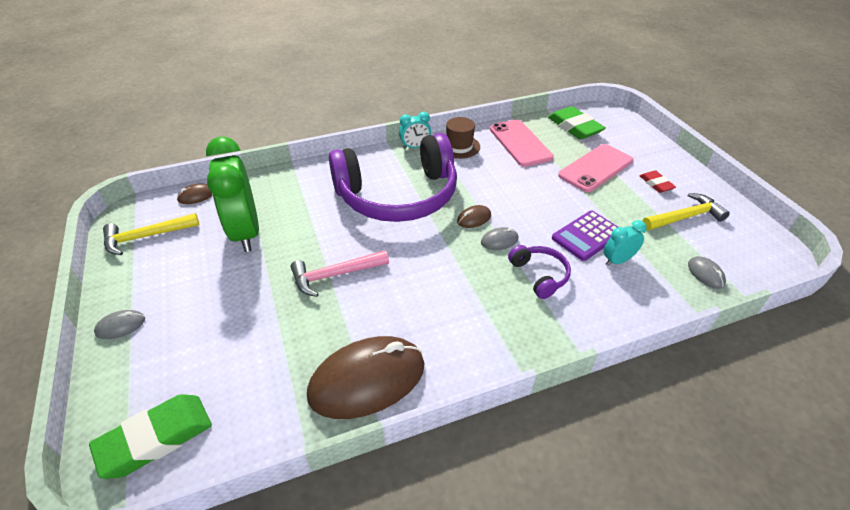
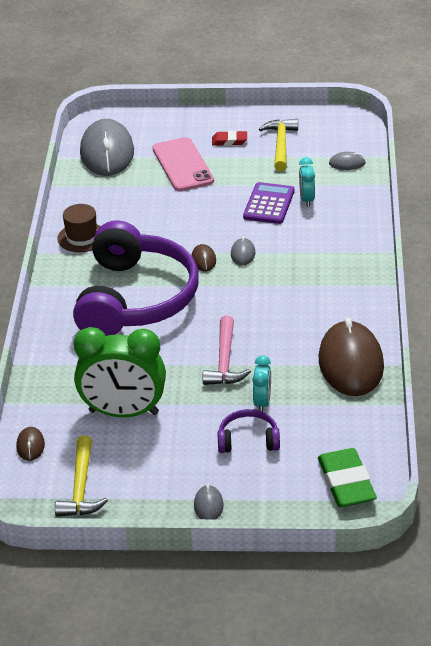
camera: 65 degrees left, 5 degrees down
turquoise clock [399,112,431,149] -> turquoise clock moved to [252,355,271,412]
pink phone [490,120,554,167] -> none
purple headphones [508,245,571,299] -> purple headphones moved to [217,409,280,453]
green eraser [548,106,606,139] -> grey mouse [80,119,134,176]
purple calculator [552,211,618,261] -> purple calculator turned 150 degrees counterclockwise [243,182,295,224]

